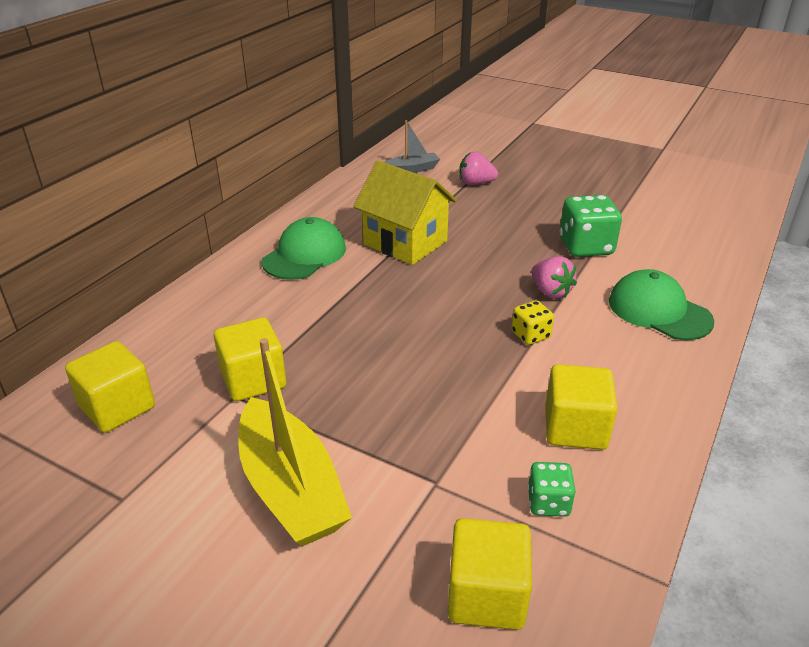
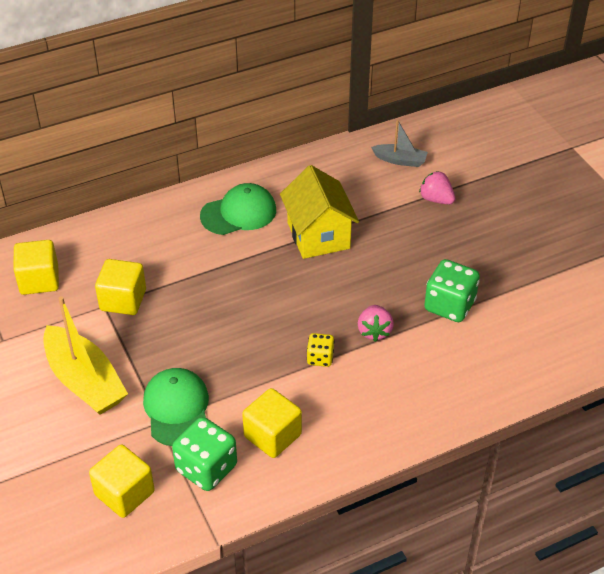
camera: 35 degrees right, 10 degrees up
yellow boat [238,338,352,546] -> yellow boat turned 45 degrees counterclockwise [43,296,128,415]
green dice [528,462,575,517] -> green dice [172,417,237,491], size x1.79
green cap [609,269,714,340] -> green cap moved to [143,368,209,446]

